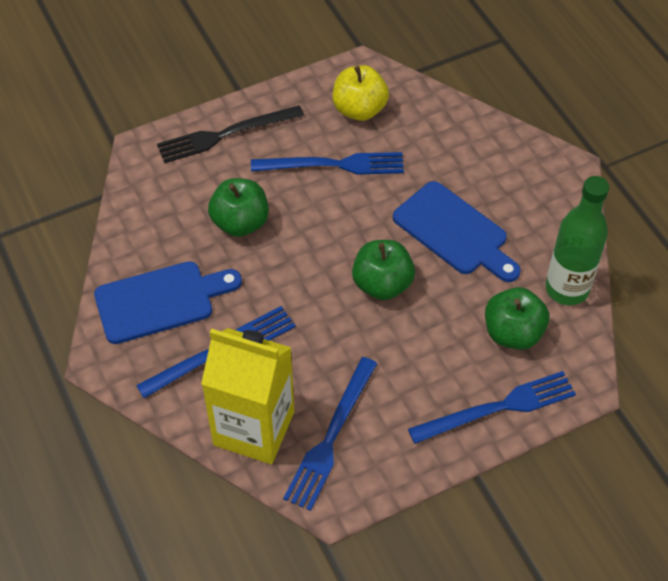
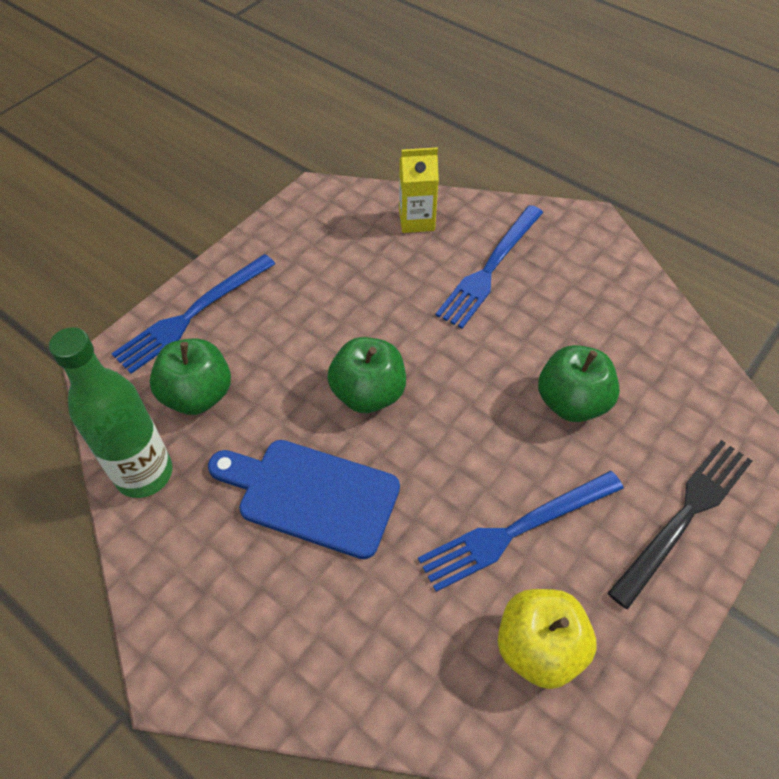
camera: 155 degrees right, 0 degrees up
blue cutting board [94,261,242,344] -> none
yellow carton [201,328,294,464] -> yellow carton [399,147,439,233], size x0.53
blue fork [283,357,378,511] -> none

